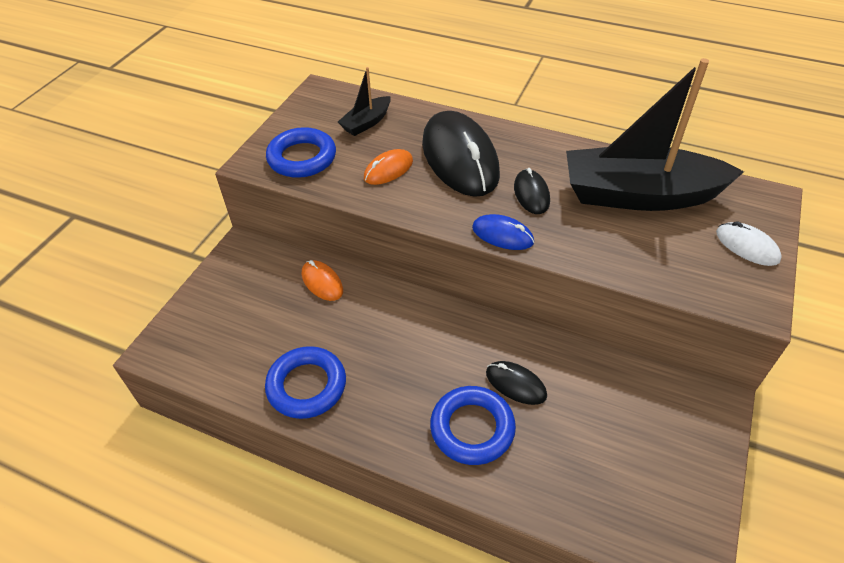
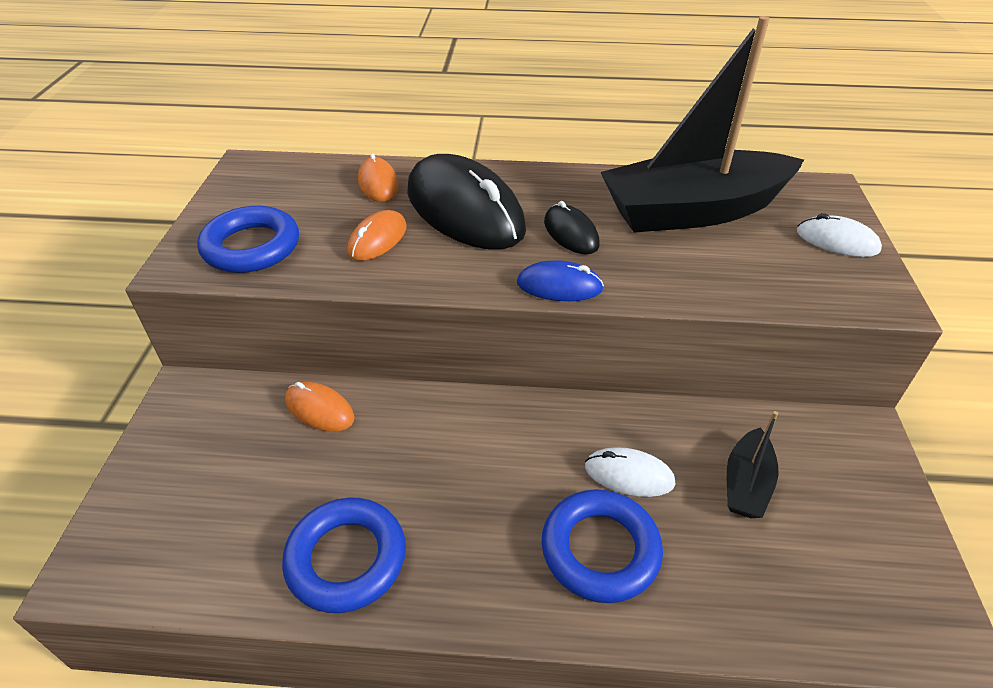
camera: 20 degrees left, 5 degrees down
black boat [338,67,391,136] -> black boat moved to [727,411,778,518]
black mouse [486,361,547,405] -> white mouse [585,447,675,497]
none -> orange mouse [358,153,399,202]

